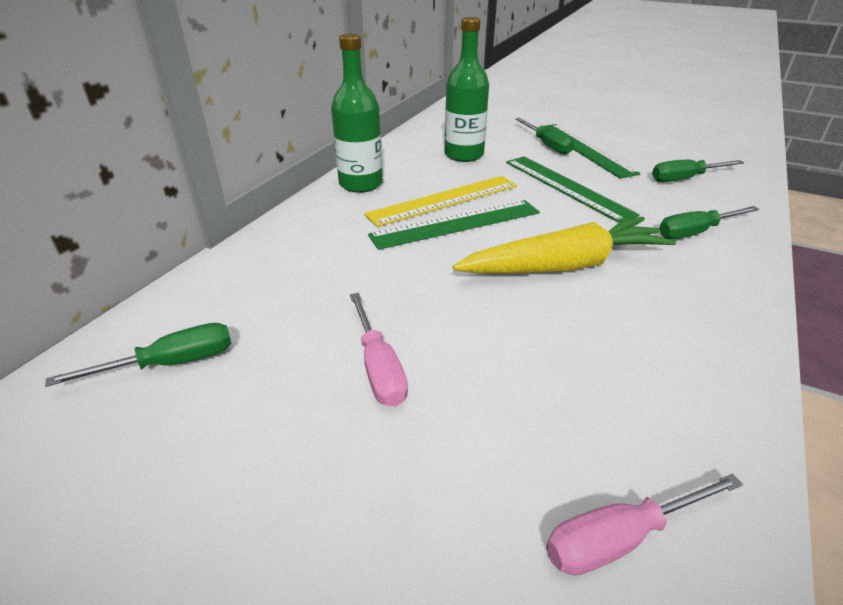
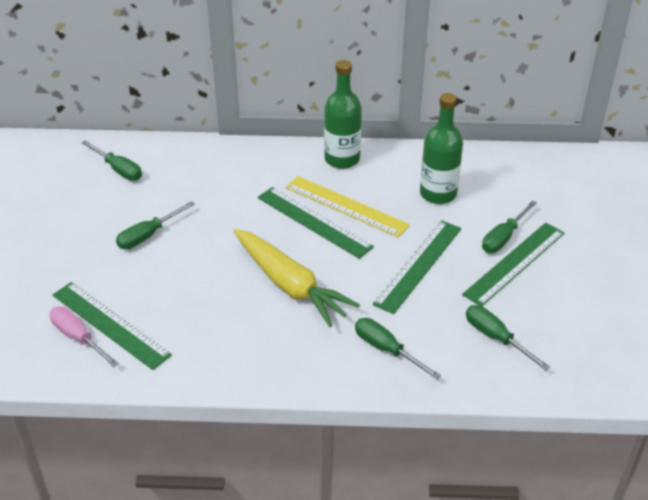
camera: 65 degrees right, 5 degrees up
pink screwdriver [350,293,408,407] -> green screwdriver [116,201,195,249]
none -> green ruler [53,282,172,370]

